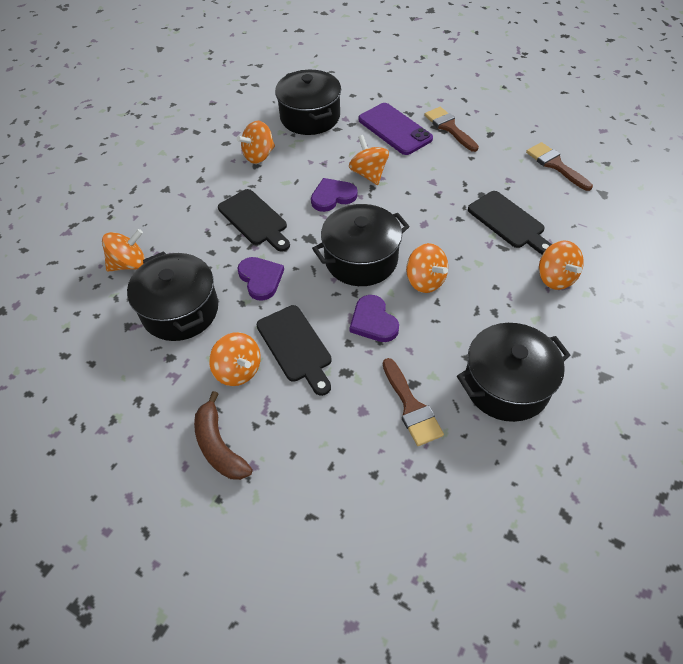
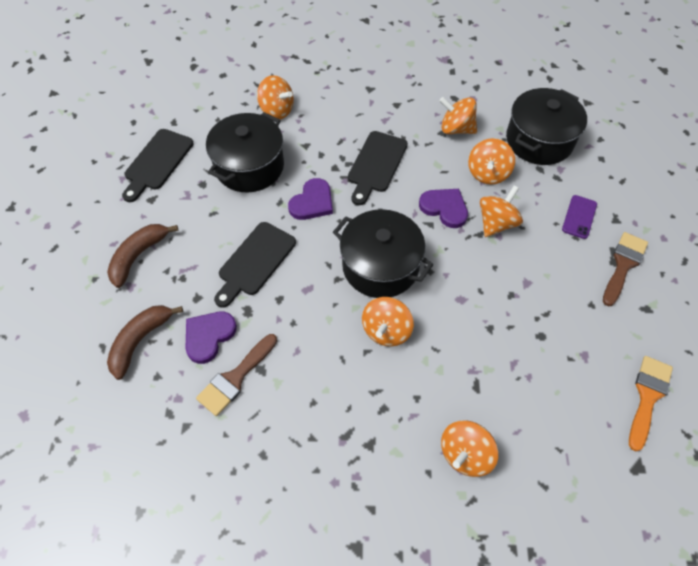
camera: 60 degrees right, 5 degrees up
orange spinning top [209,332,261,386] -> orange spinning top moved to [468,138,515,185]
purple heart [350,295,399,342] -> purple heart moved to [186,312,237,364]
purple phone [358,103,433,155] -> purple phone [562,195,597,239], size x0.55
black pot [457,323,571,422] -> none
black cutting board [468,191,552,254] -> black cutting board moved to [122,129,194,202]
brown brush [526,142,593,191] -> orange brush [629,356,673,451]
none -> brown banana [107,305,183,380]

